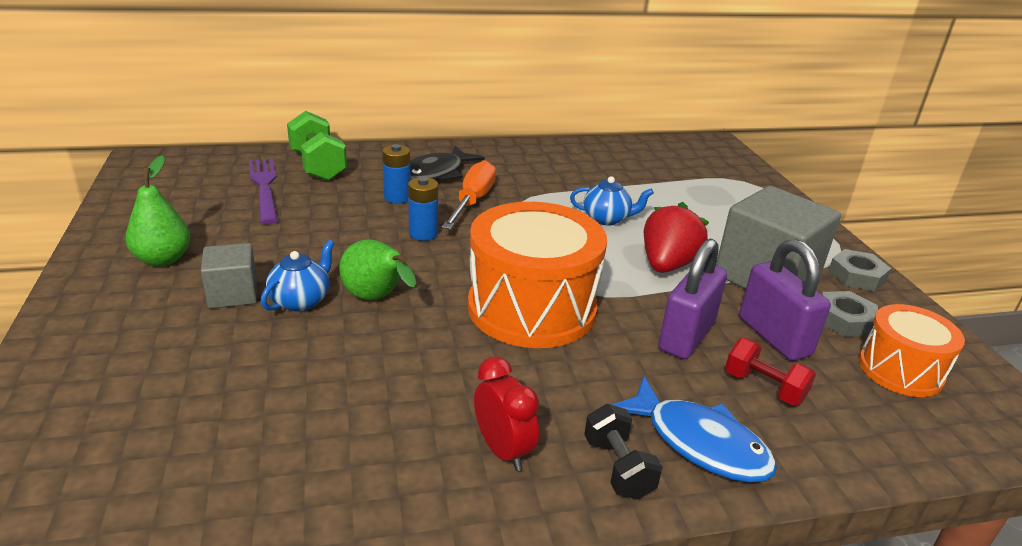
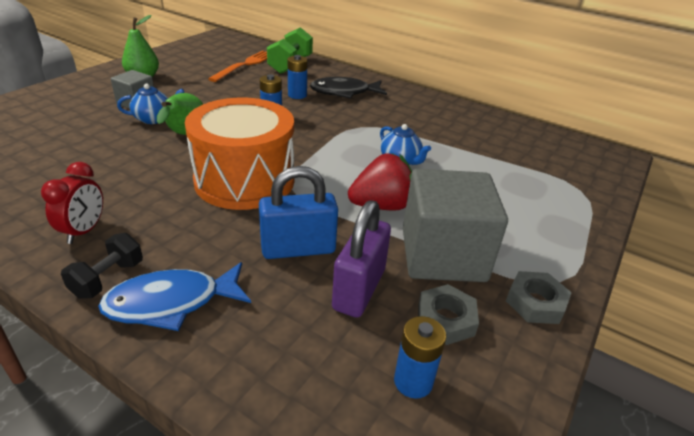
camera: 45 degrees right, 5 degrees up
purple fork [249,158,278,224] -> orange fork [208,51,267,82]
orange screwdriver [442,160,496,229] -> none
blue fish [611,376,777,483] -> blue fish turned 75 degrees clockwise [98,262,251,331]
purple padlock [658,238,727,359] -> blue padlock [259,166,338,259]
red dumbbell [725,338,816,405] -> none
orange drum [859,304,965,397] -> blue battery [394,316,446,399]

